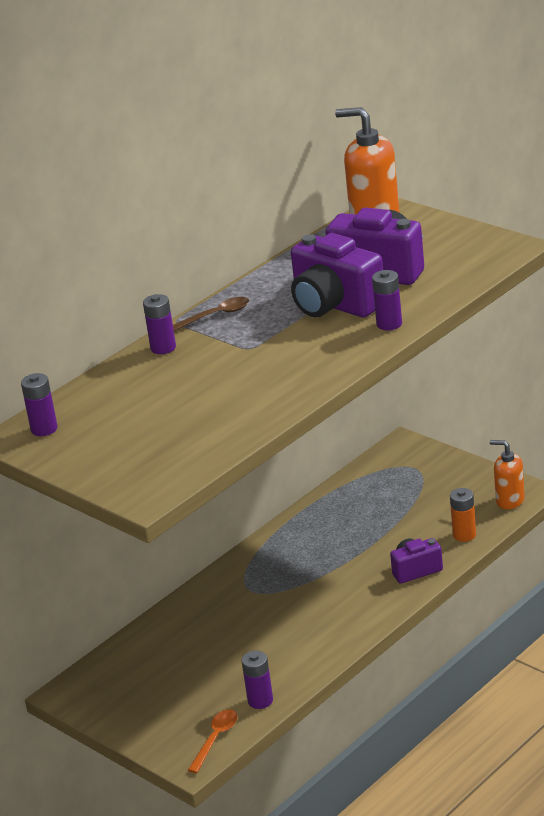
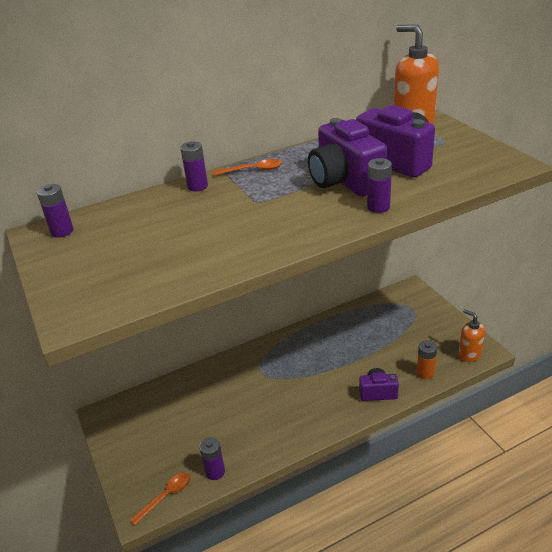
camera: 20 degrees right, 5 degrees up
brown spoon [173,297,249,331] -> orange spoon [213,159,282,176]

